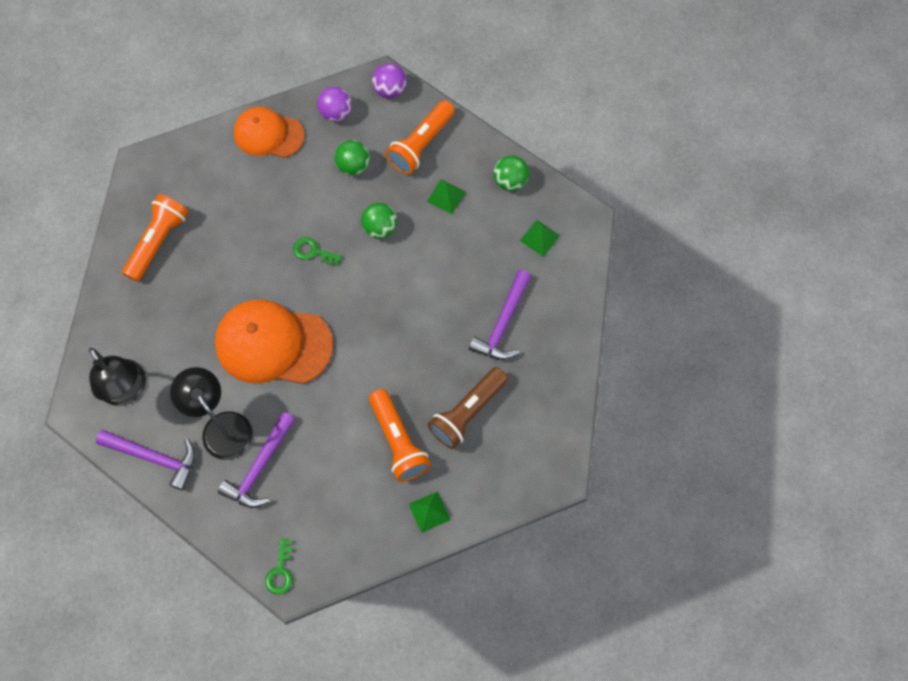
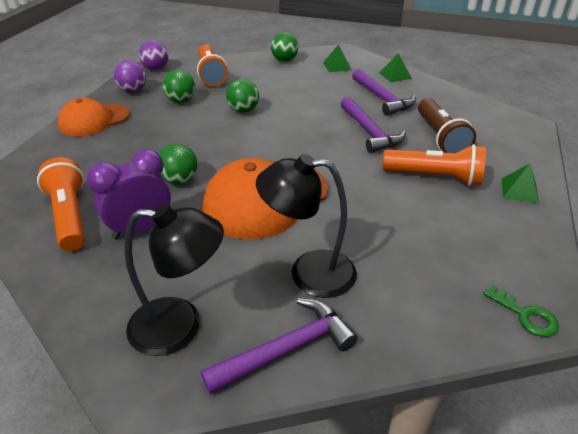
camera: 50 degrees left, 30 degrees down
purple hammer [218,412,295,508] -> purple hammer moved to [341,97,406,153]
green key [293,237,342,266] -> none
green pyramid [427,180,466,214] -> green pyramid moved to [379,53,412,82]
none -> purple clock [86,149,171,239]
none -> green ball [159,144,198,184]

